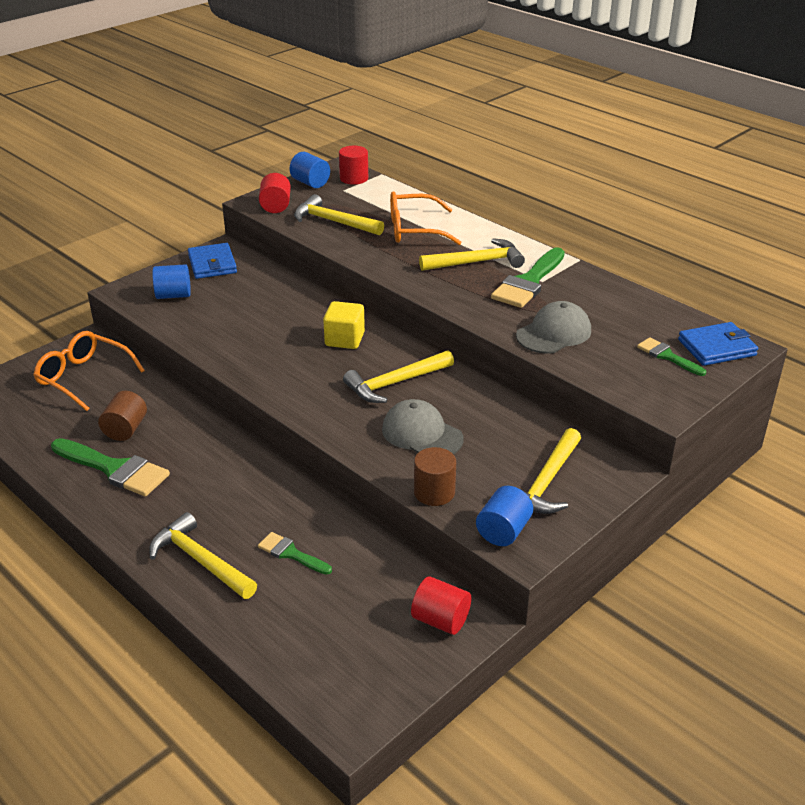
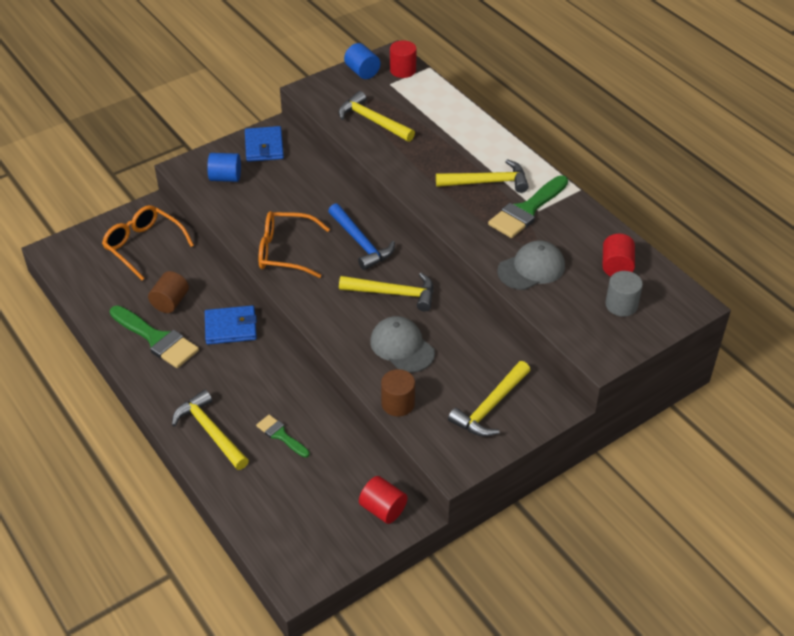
camera: 10 degrees right, 10 degrees up
red cylinder [259,173,291,213] -> red cylinder moved to [603,234,635,276]
yellow cube [323,301,365,349] -> blue hammer [328,203,395,270]
yellow hammer [343,350,454,403] -> yellow hammer turned 150 degrees counterclockwise [339,273,434,312]
orange glasses [390,191,462,245] -> orange glasses moved to [258,211,330,278]
blue cylinder [476,486,533,546] -> none
green brush [637,337,706,376] -> grey cylinder [605,271,643,317]
blue wallet [678,322,758,366] -> blue wallet moved to [205,305,257,344]

